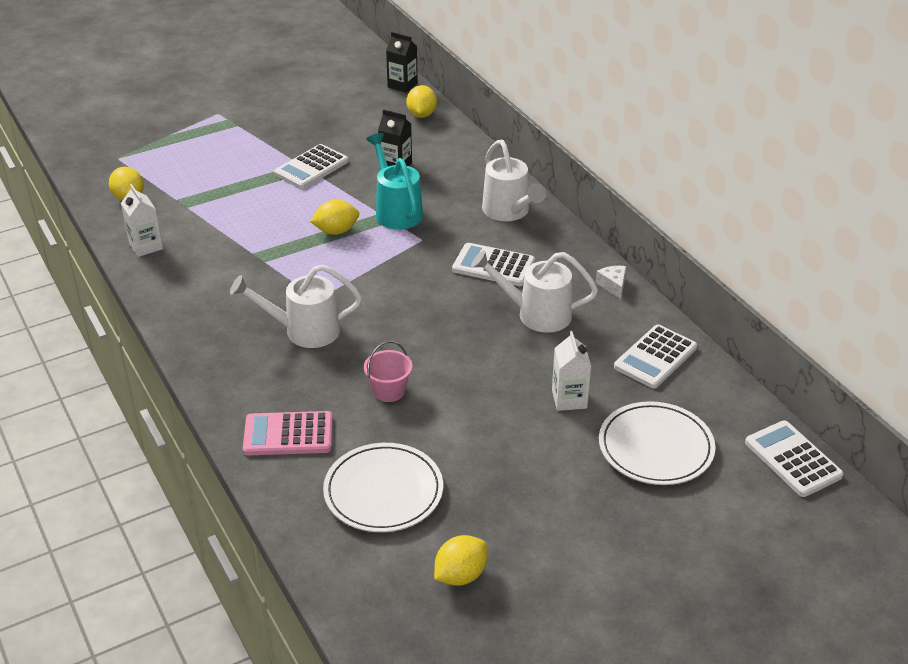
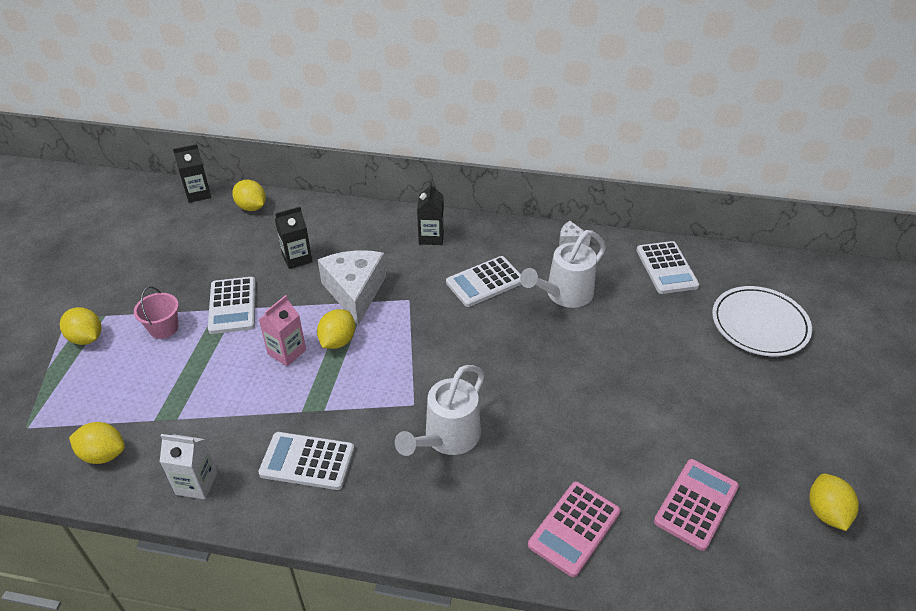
camera: 50 degrees left, 5 degrees up
white plate [323,443,443,532] -> pink calculator [654,459,739,551]
pink bucket [364,341,412,402] -> pink bucket moved to [134,286,179,339]
turquoise watering can [366,133,423,230] -> white cheese [318,250,386,325]
white watering can [482,140,546,221] -> black carton [417,182,444,245]
white carton [552,331,591,411] -> none
white calculator [745,420,844,497] -> white calculator moved to [258,432,355,490]
none -> yellow lemon [60,307,102,345]
none -> pink carton [259,295,306,366]

